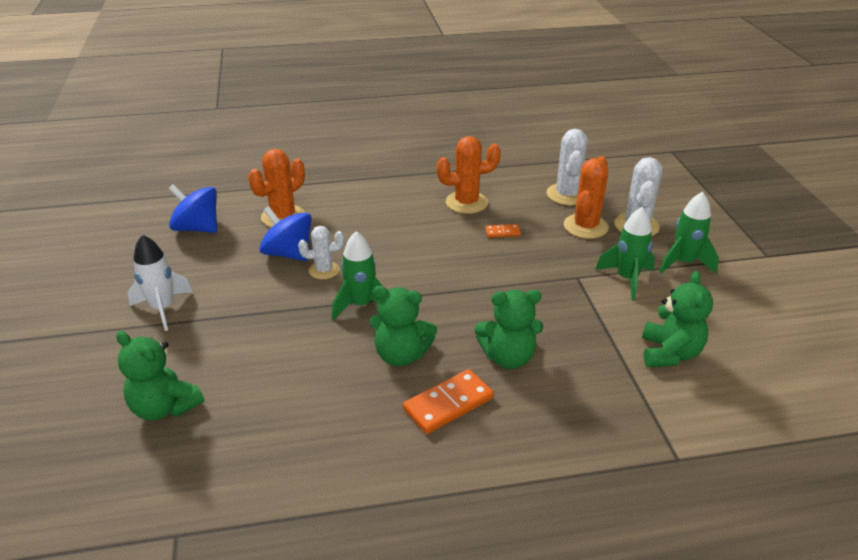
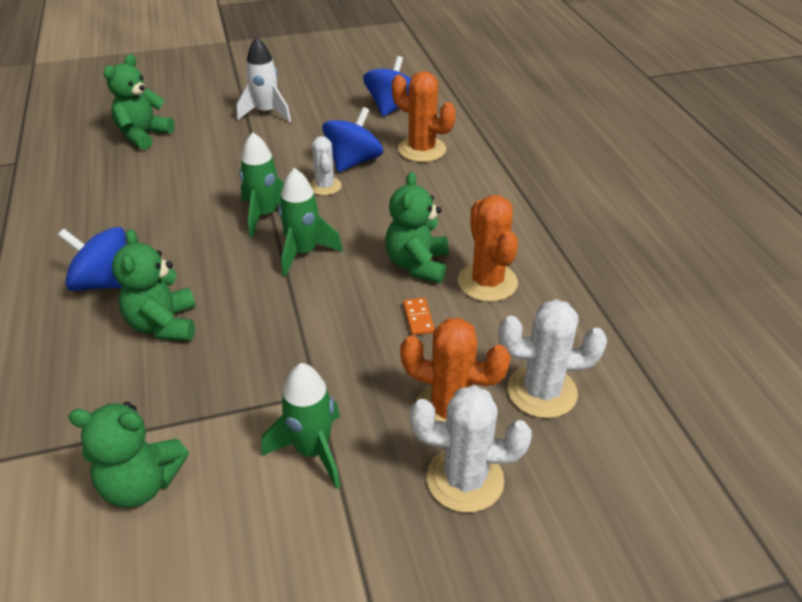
camera: 85 degrees right, 5 degrees up
green teddy bear [369,286,437,366] -> green teddy bear moved to [385,172,449,283]
orange domino [403,369,494,434] -> blue spinning top [58,227,126,291]
green rocket [659,192,719,273] -> green rocket moved to [279,168,343,277]

